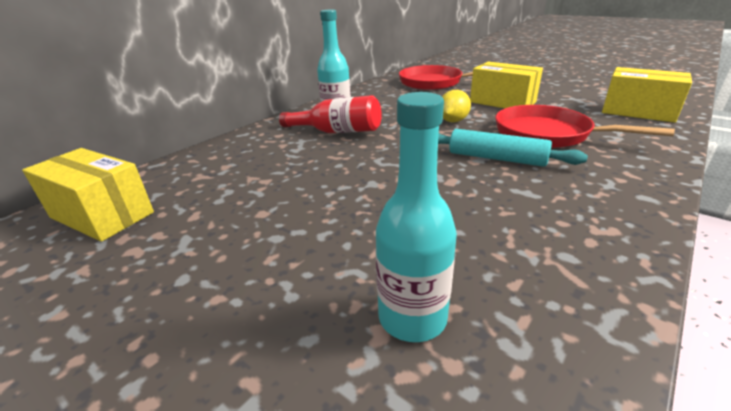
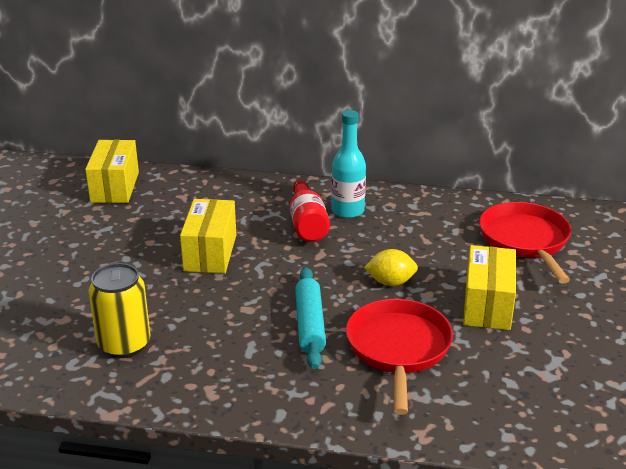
camera: 60 degrees right, 0 degrees up
turquoise bottle [376,92,457,342] -> none
yellow box [602,67,692,123] -> yellow box moved to [180,199,236,273]
none -> yellow can [89,263,150,358]

